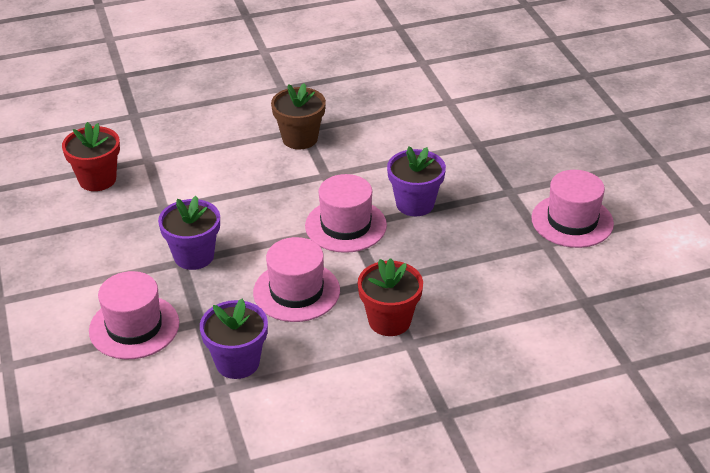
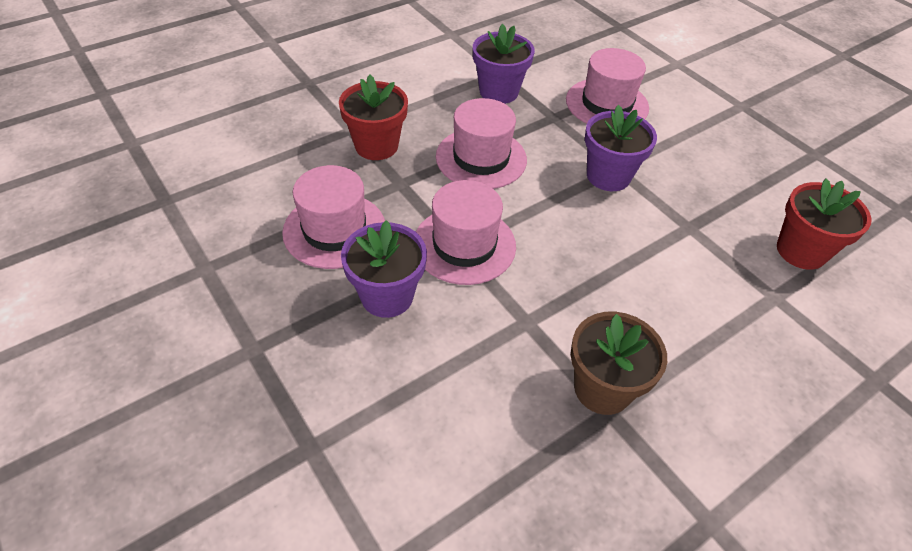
camera: 160 degrees right, 10 degrees up
pink hat [531,170,614,248] -> pink hat moved to [282,165,385,269]

